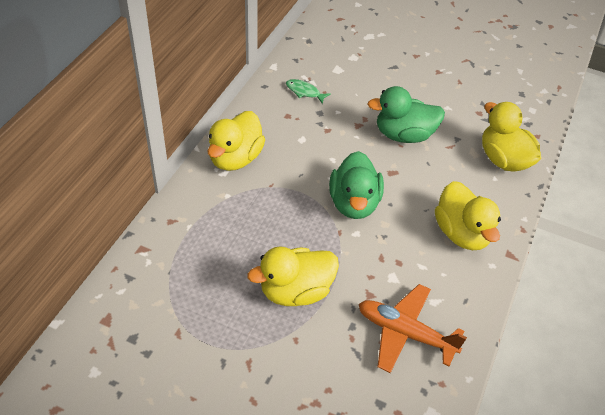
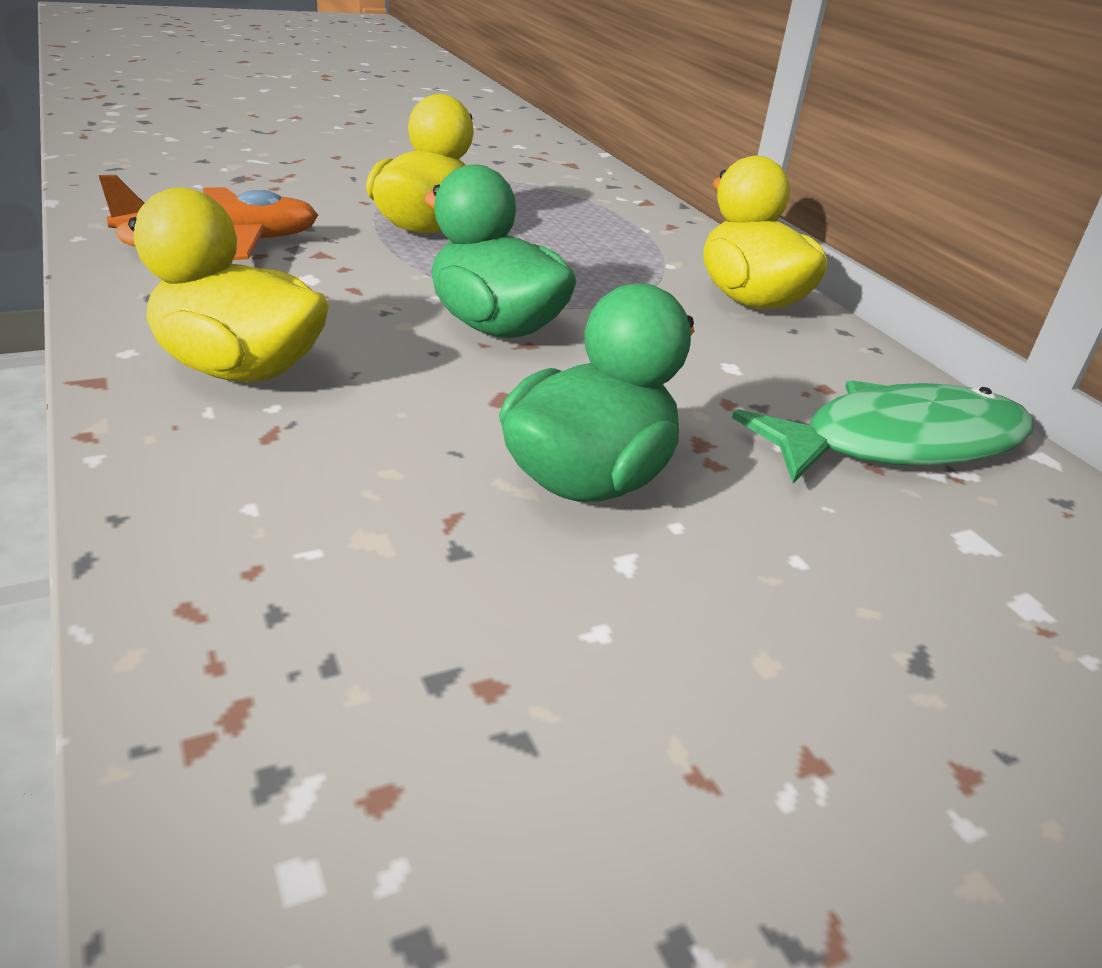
camera: 130 degrees right, 15 degrees down
green fish [286,79,331,104] -> green fish [732,380,1034,483], size x2.22
yellow duck [482,102,541,172] -> none

